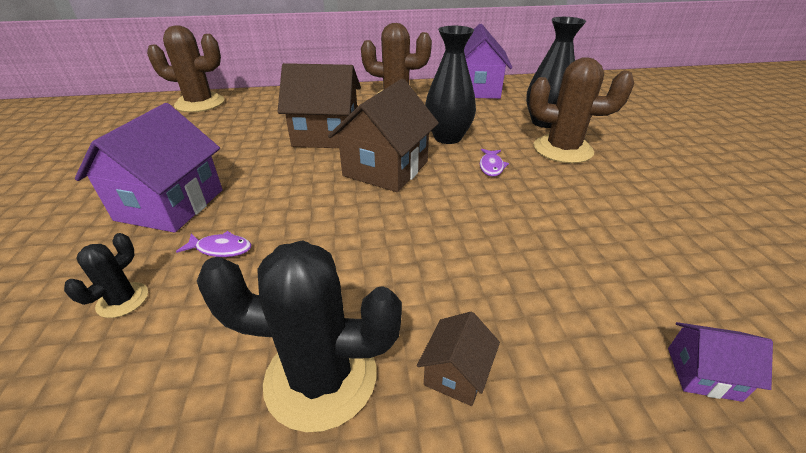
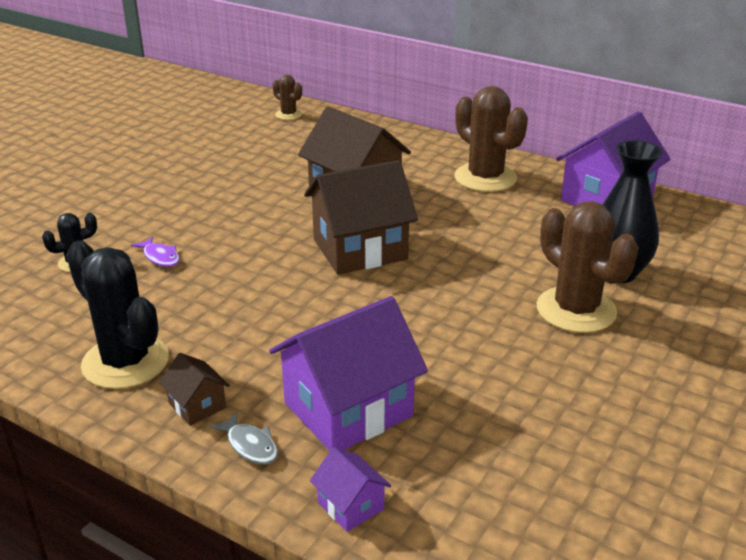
camera: 40 degrees right, 5 degrees down
purple house [75,103,222,233] -> purple house moved to [269,296,428,451]
brown cactus [147,25,224,112] -> brown cactus [273,75,302,120], size x0.50
brown house [417,312,500,406] -> brown house turned 75 degrees clockwise [159,353,230,426]
black vase [425,26,476,144] -> none
purple fish [480,149,509,177] -> none
none -> grey fish [210,412,278,464]

